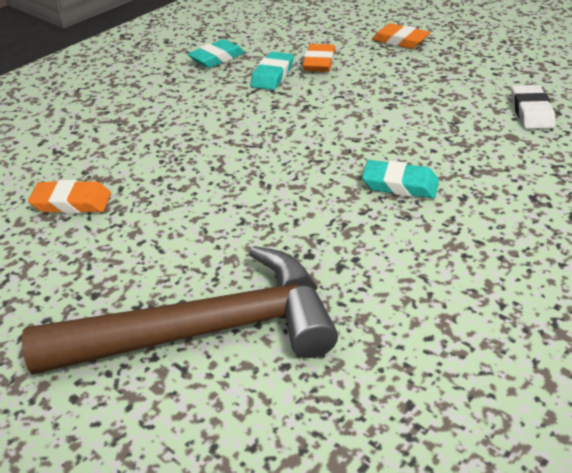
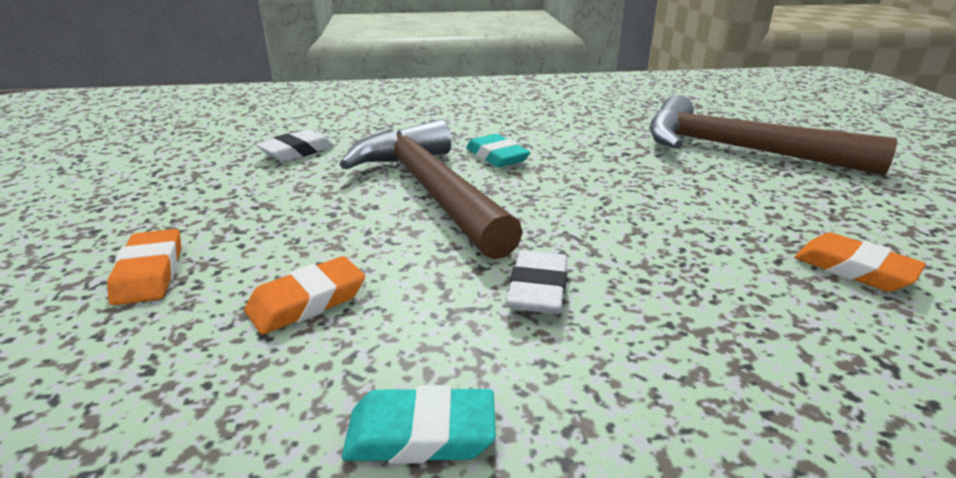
camera: 140 degrees left, 10 degrees down
turquoise eraser [250,52,294,90] -> none
none -> brown hammer [339,119,523,260]
none -> white eraser [506,251,567,314]

